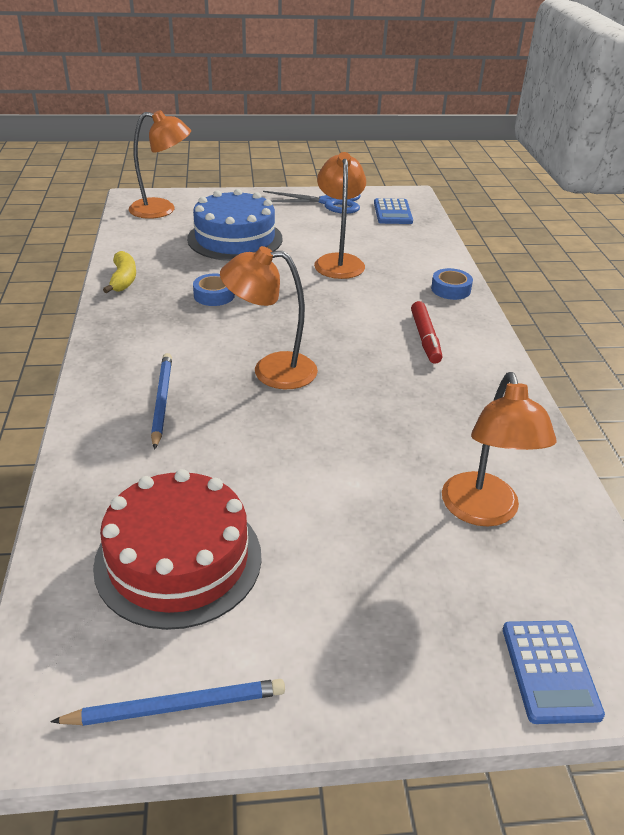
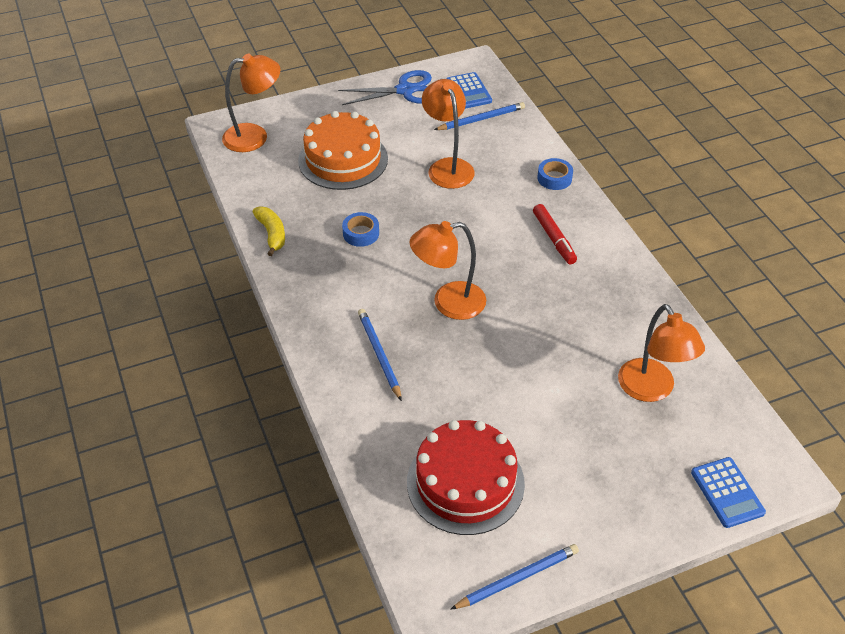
camera: 15 degrees left, 10 degrees up
blue cake [187,189,283,261] -> orange cake [298,111,388,190]
none -> blue pencil [434,102,525,130]

